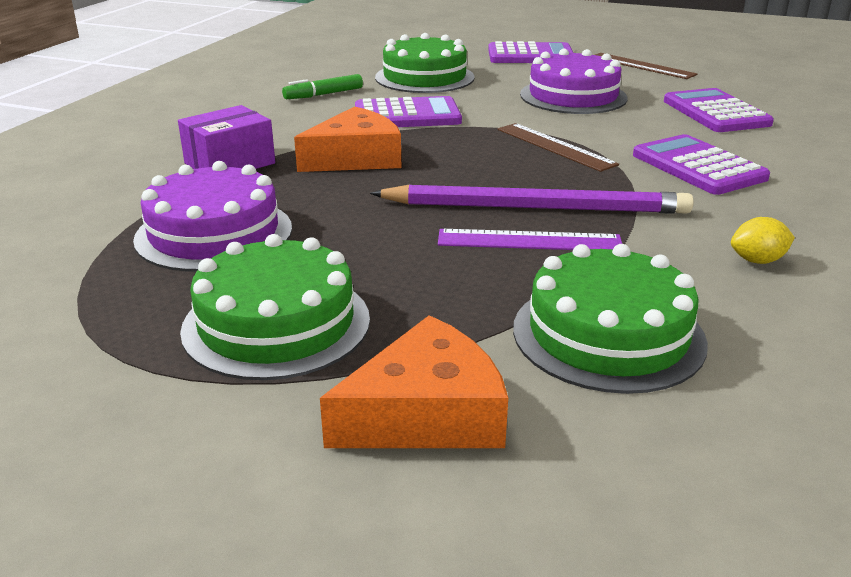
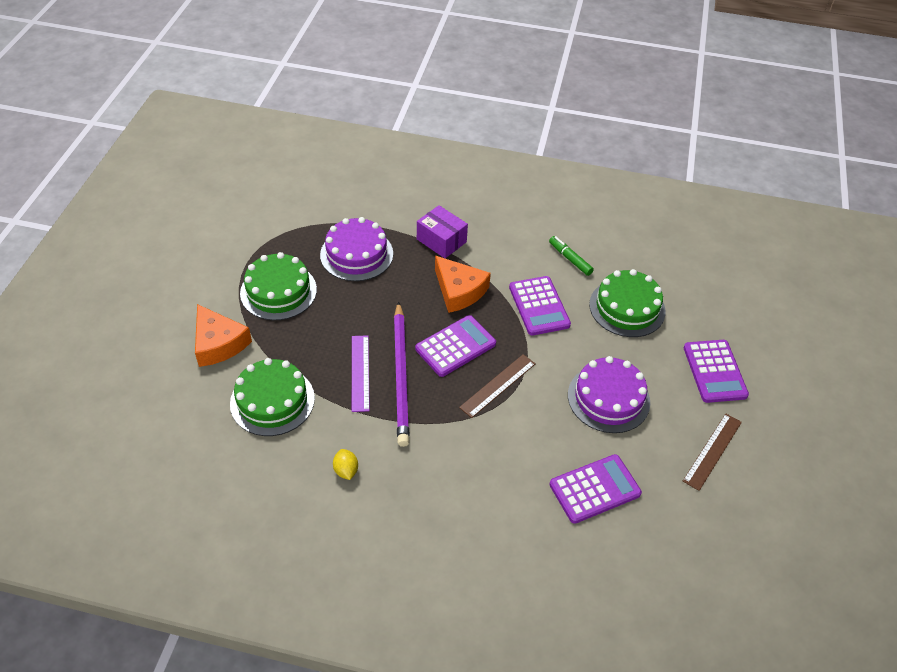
camera: 80 degrees right, 20 degrees up
purple calculator [633,134,770,195] -> purple calculator moved to [415,315,496,377]

